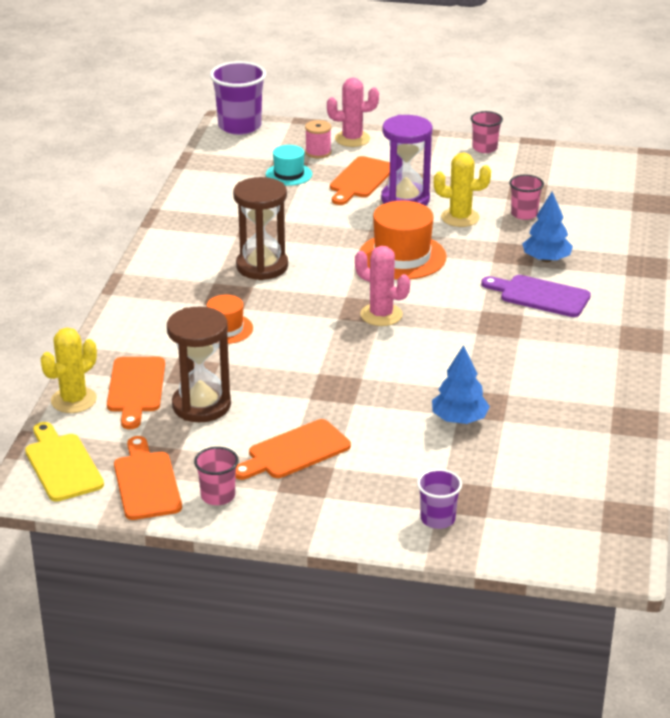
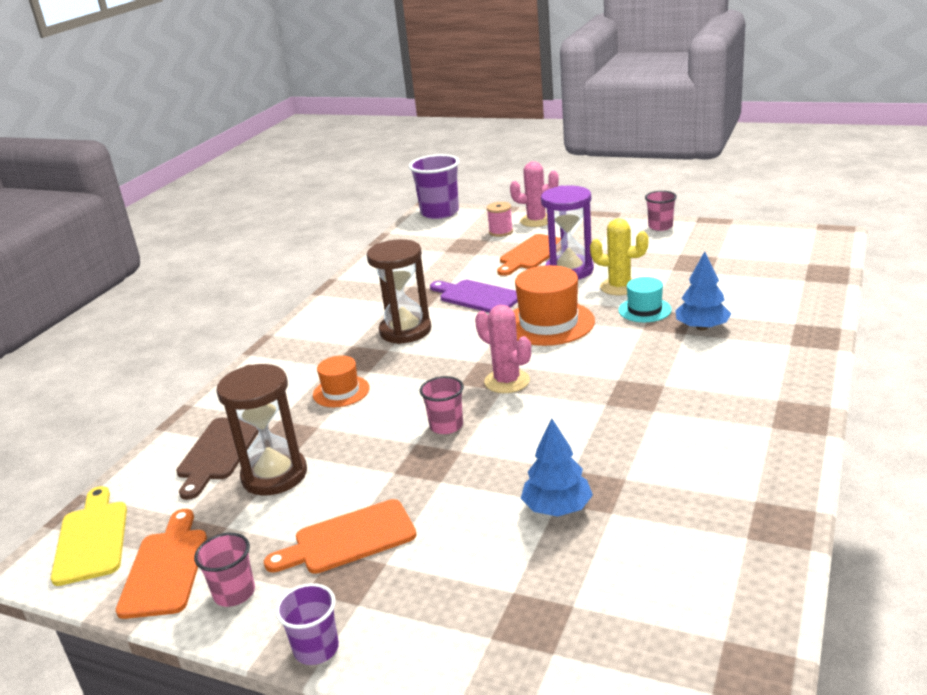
camera: 15 degrees right, 5 degrees down
yellow cactus [40,328,97,413] -> none
orange cutting board [107,357,165,429] -> brown cutting board [176,418,259,500]
turquoise hat [266,145,312,186] -> turquoise hat moved to [618,277,672,322]
purple cup [417,469,462,529] -> purple cup moved to [275,583,339,665]
purple cutting board [481,275,591,317] -> purple cutting board moved to [430,280,518,313]
pink cup [509,175,544,220] -> pink cup moved to [420,376,464,434]

